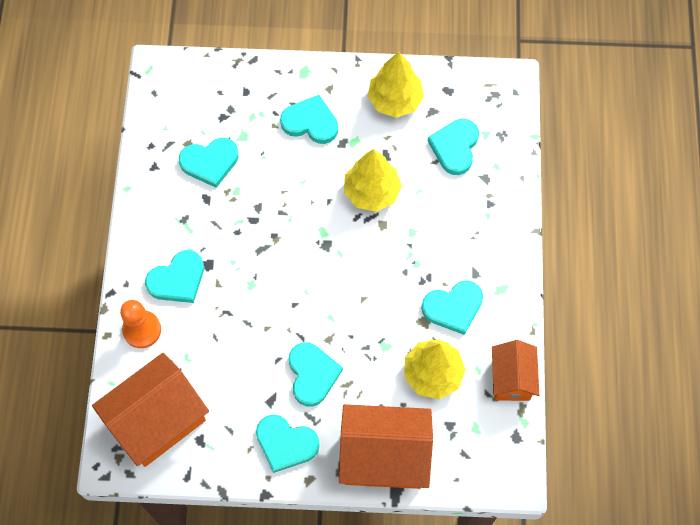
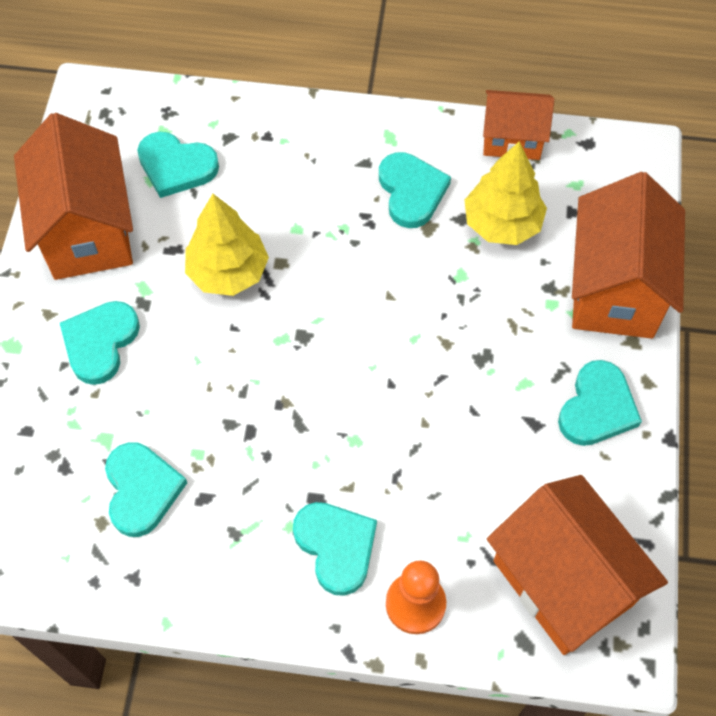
camera: 85 degrees left, 5 degrees down
turquoise heart [288,342,343,407] -> none
yellow tree [367,52,424,118] -> orange house [14,113,133,280]

